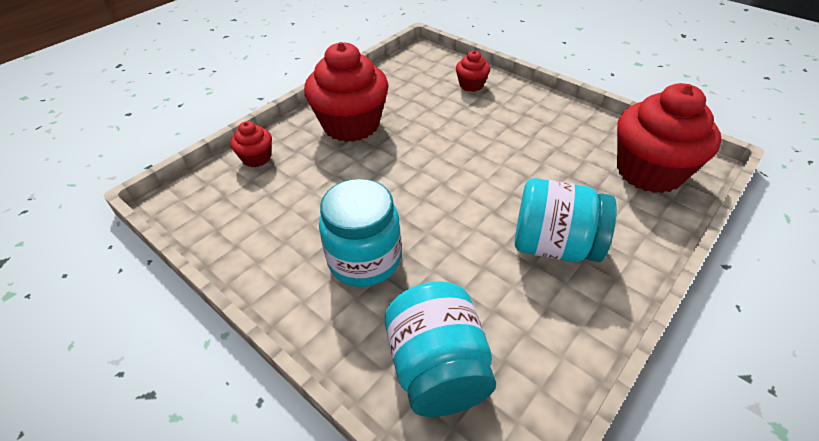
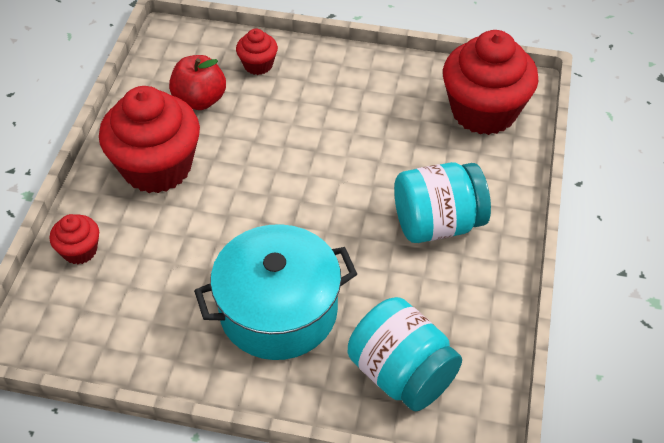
camera: 30 degrees left, 5 degrees up
turquoise jar [319,179,401,287] -> turquoise pot [194,224,357,360]
none -> red apple [169,55,226,110]

